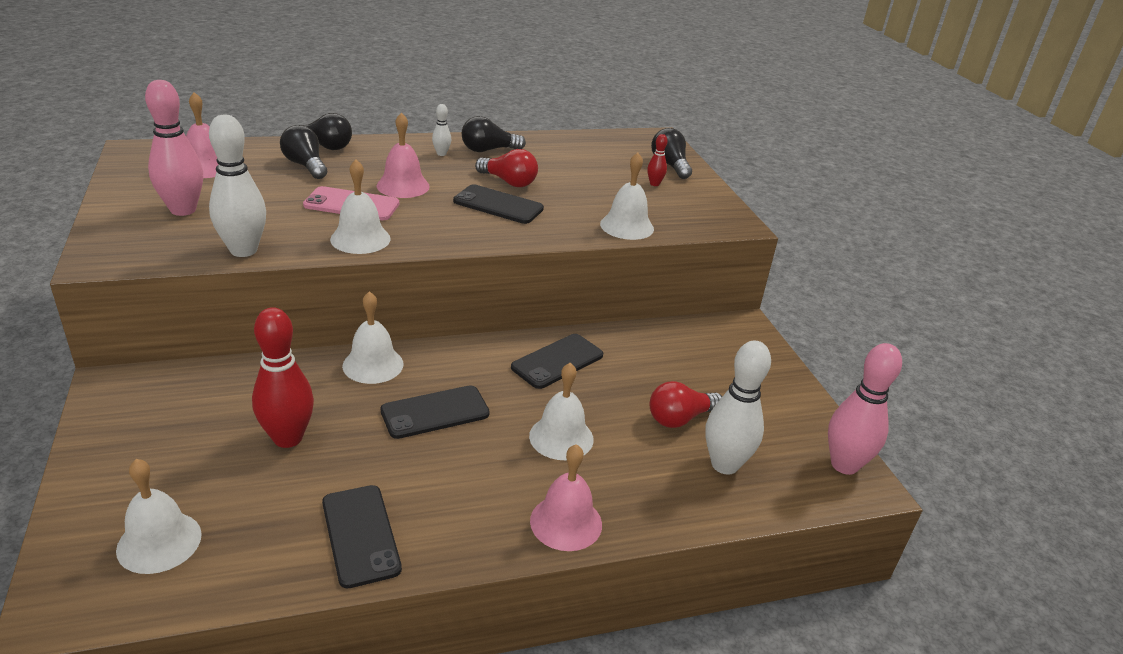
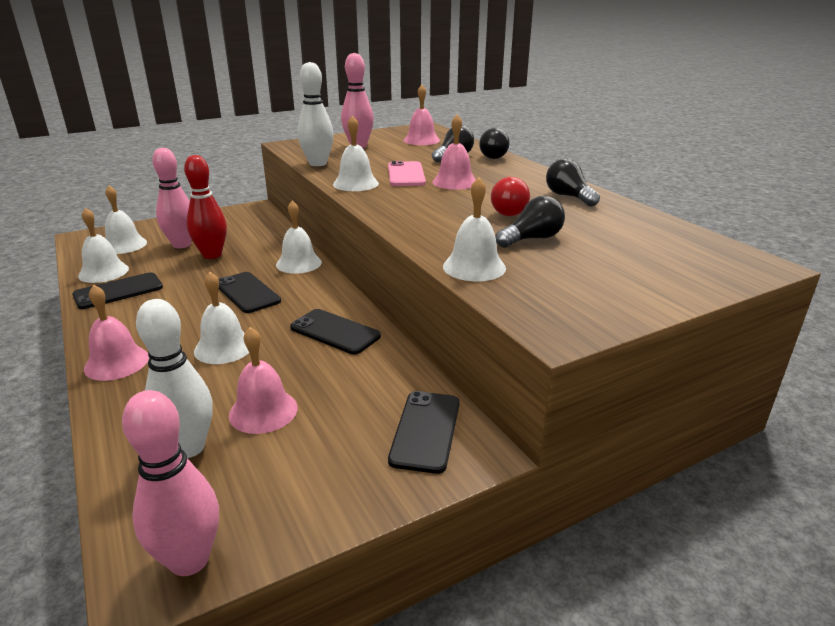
camera: 80 degrees right, 5 degrees down
white bowling pin [432,104,451,156] -> none
black phone [453,184,544,224] -> black phone moved to [388,391,460,474]
red bowling pin [647,134,668,186] -> none
red light bulb [650,381,722,428] -> pink bell [229,327,298,434]
black light bulb [651,128,692,179] -> black light bulb moved to [495,196,565,248]
none -> white bell [78,208,129,283]
none -> pink bowling pin [152,148,192,248]

